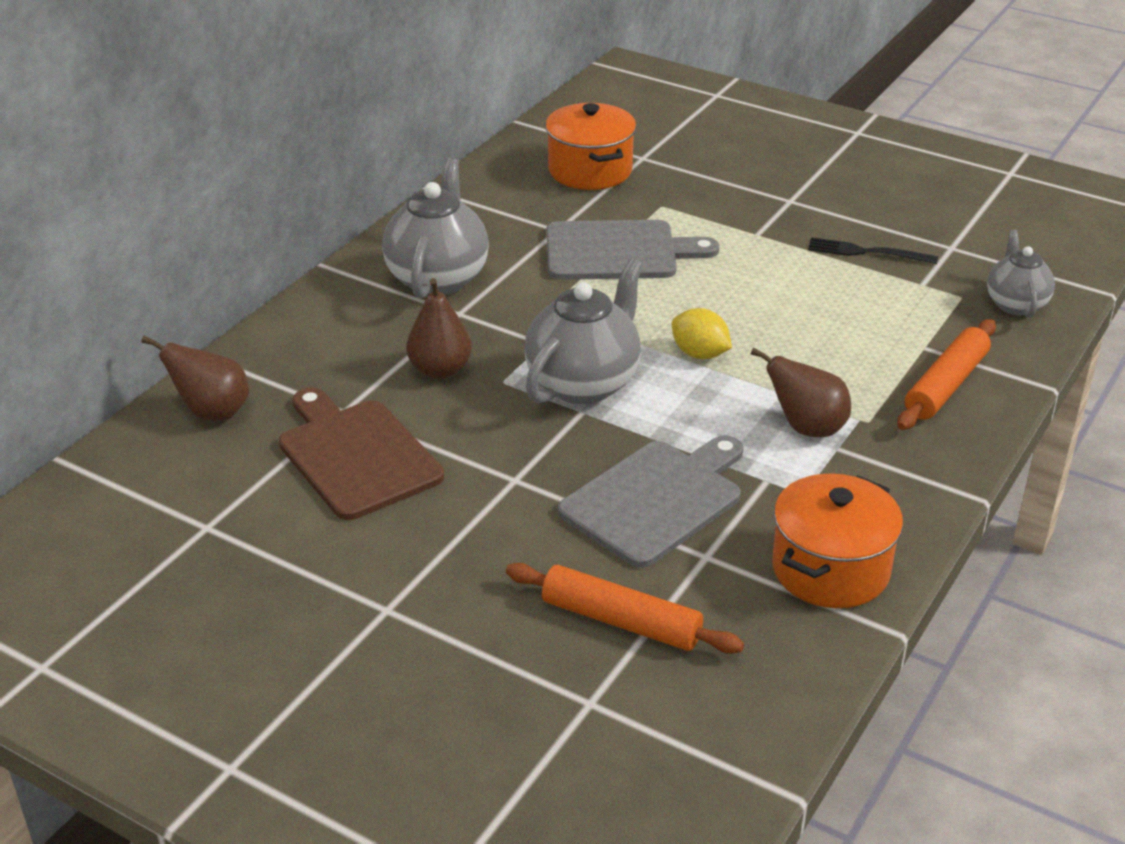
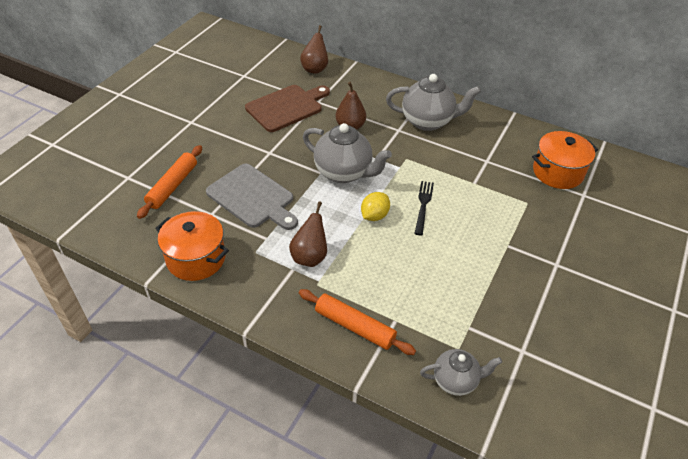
camera: 85 degrees right, 10 degrees up
grey cutting board [547,220,719,280] -> none
black fork [808,237,938,264] -> black fork moved to [414,181,434,236]

